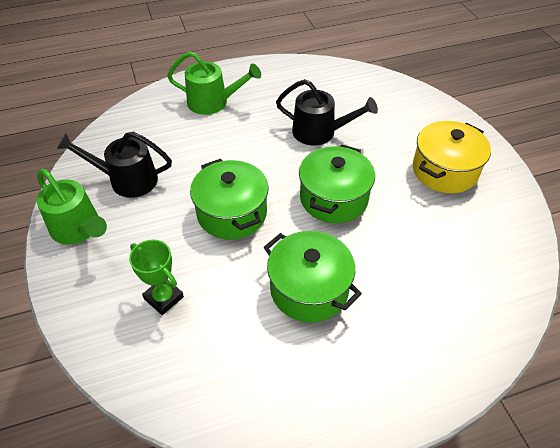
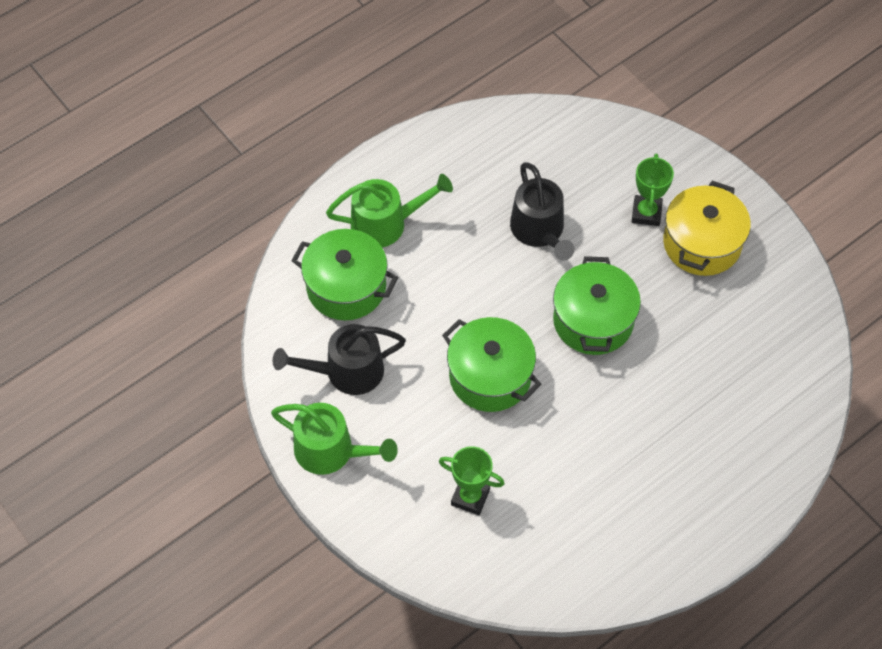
camera: 20 degrees left, 10 degrees up
green pot [264,231,362,322] -> green pot moved to [291,229,398,320]
black watering can [276,79,378,146] -> black watering can turned 75 degrees clockwise [510,162,575,261]
none -> green trophy [632,154,674,226]

